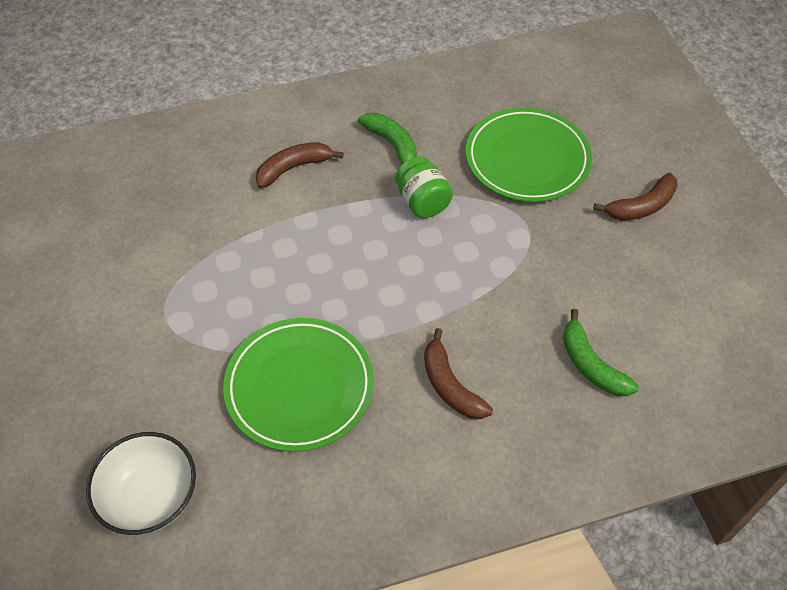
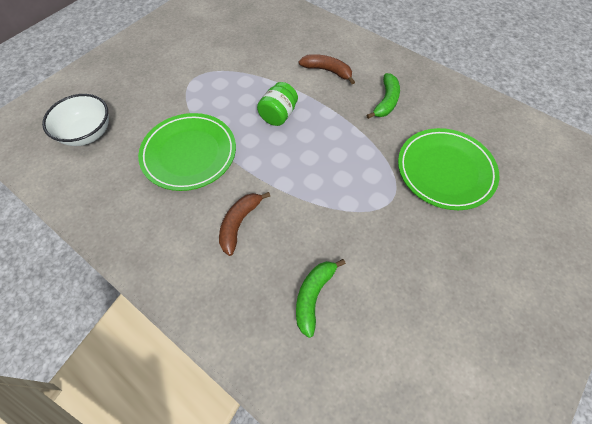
camera: 55 degrees right, 5 degrees up
green jar [395,156,453,218] -> green jar moved to [257,82,298,126]
brown banana [593,173,678,221] -> none

